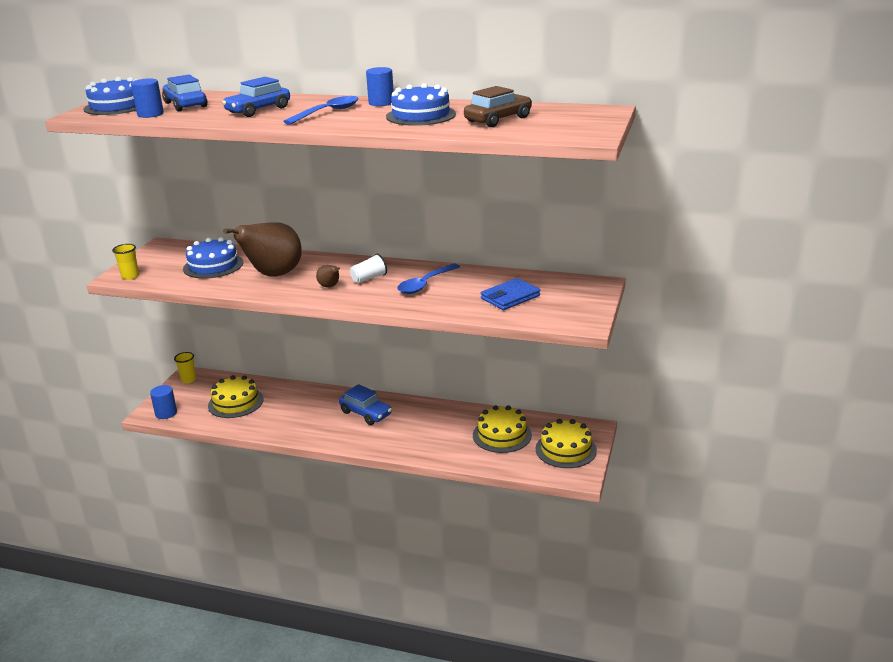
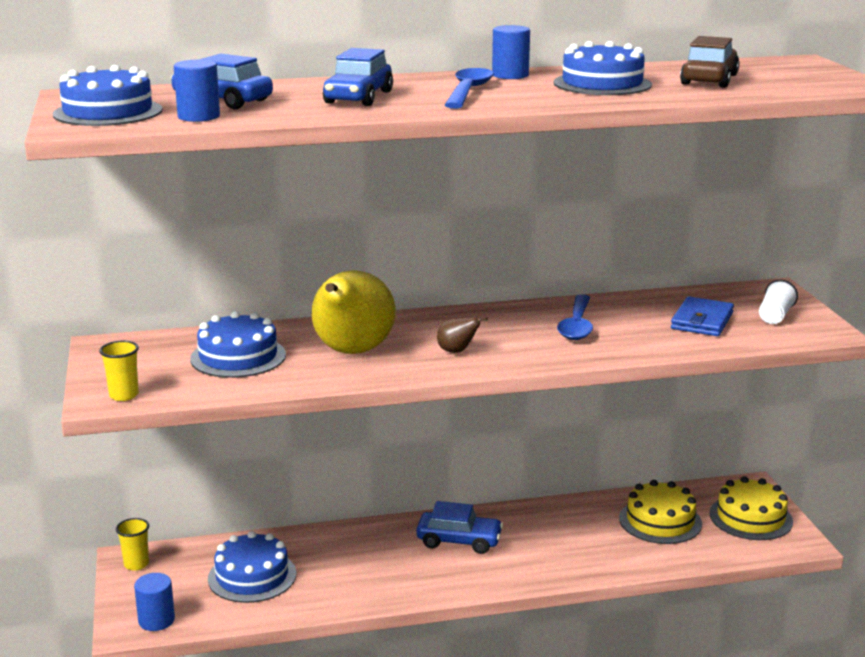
camera: 30 degrees left, 5 degrees down
yellow cake [208,375,263,418] -> blue cake [208,531,296,603]
brown pear [223,222,302,277] -> yellow pear [312,271,396,354]
white cup [350,254,387,283] -> white cup moved to [759,280,798,324]

